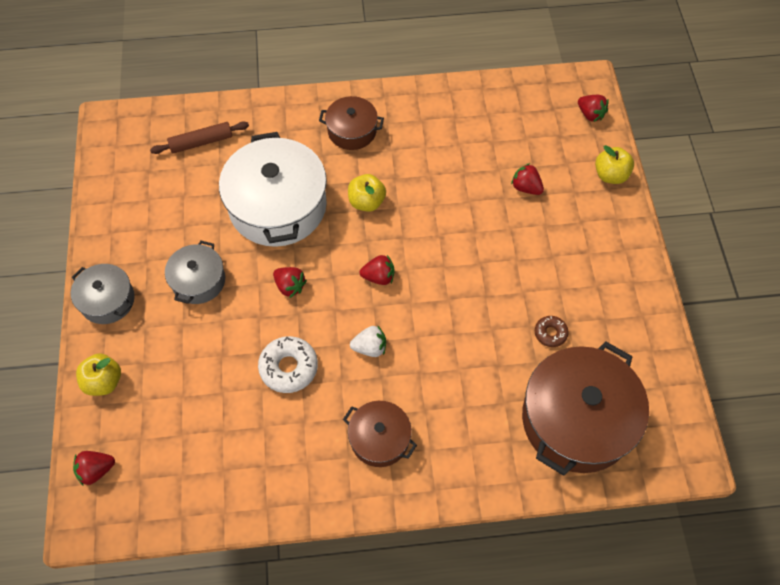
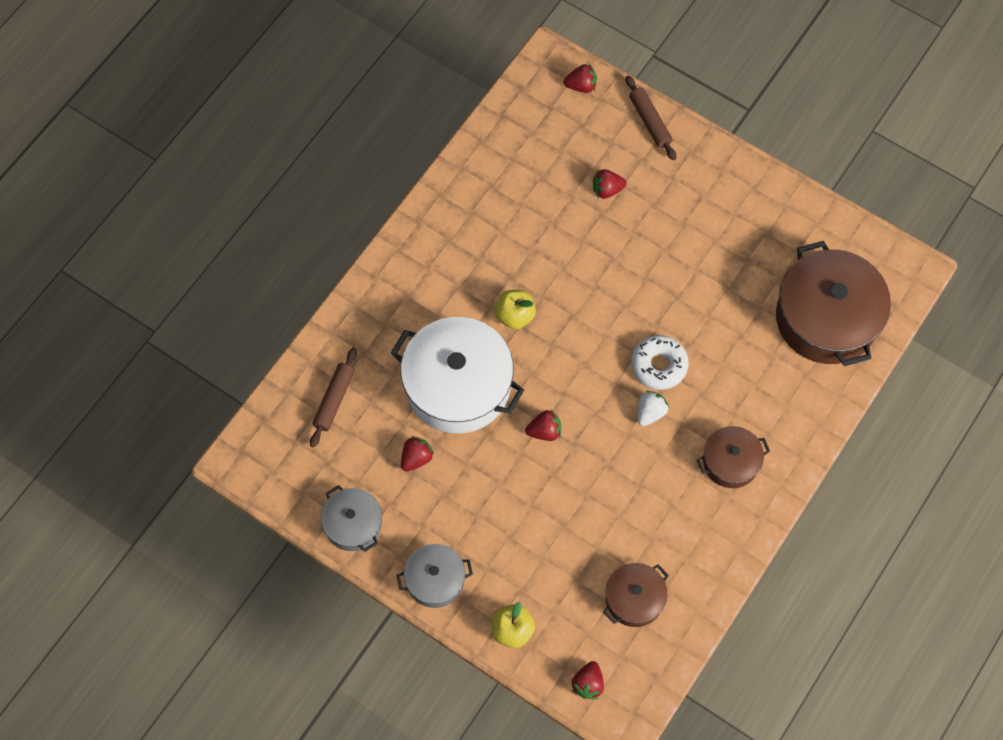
camera: 50 degrees left, 5 degrees up
grey pot [165,241,225,304] -> grey pot moved to [321,485,382,552]
white donut [258,336,318,393] -> white donut moved to [631,335,689,390]
brown pot [319,96,384,150] -> brown pot moved to [603,563,669,627]
red strawberry [359,255,395,285] -> red strawberry moved to [401,436,434,472]
brown donut [535,316,569,347] -> none
yellow apple [595,145,634,184] -> brown rolling pin [626,75,676,161]

